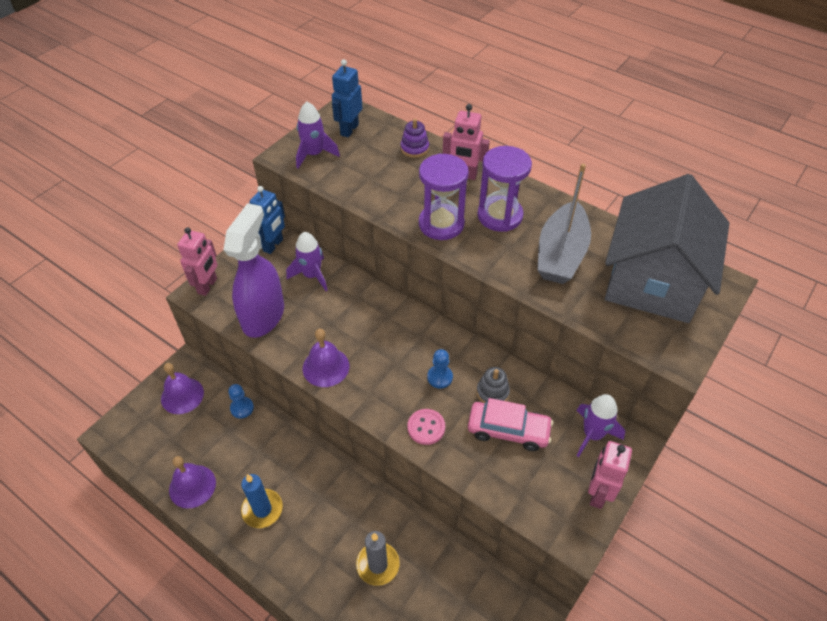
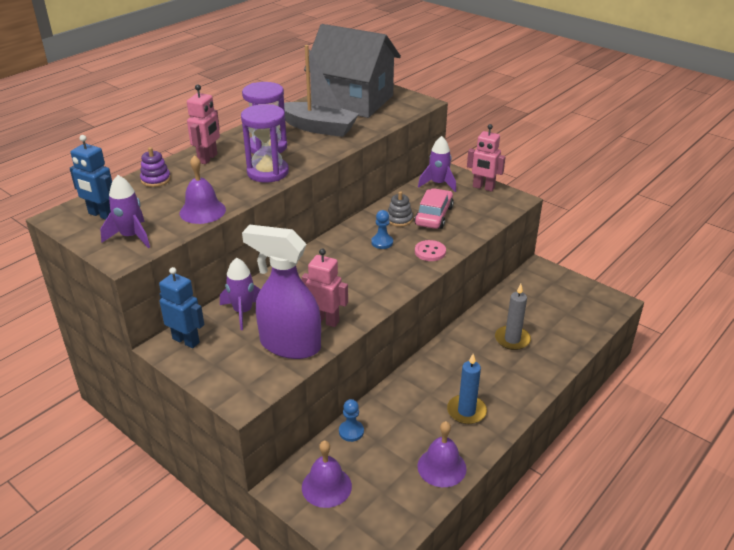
camera: 85 degrees left, 15 degrees down
pink robot [177,227,217,296] -> pink robot moved to [302,248,348,327]
purple bell [302,328,349,387] -> purple bell moved to [180,155,226,224]

